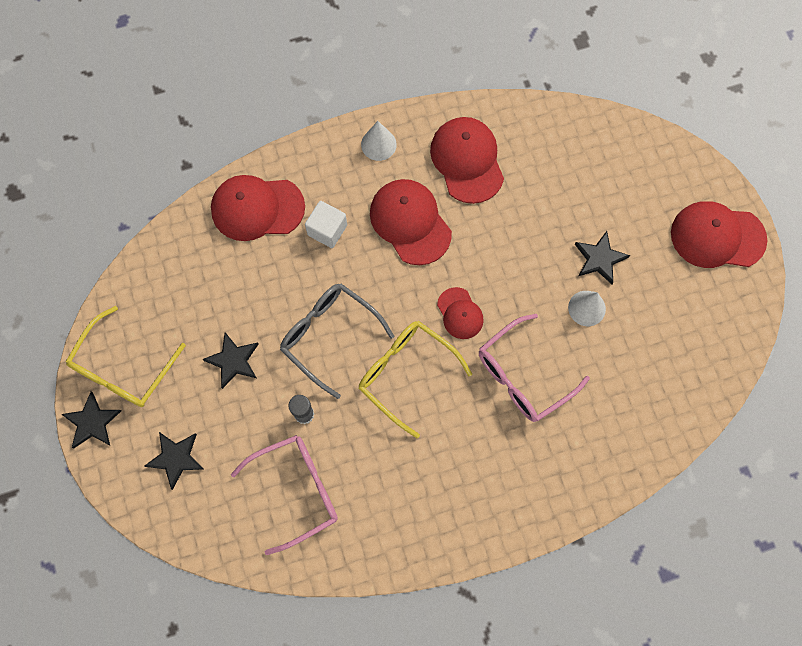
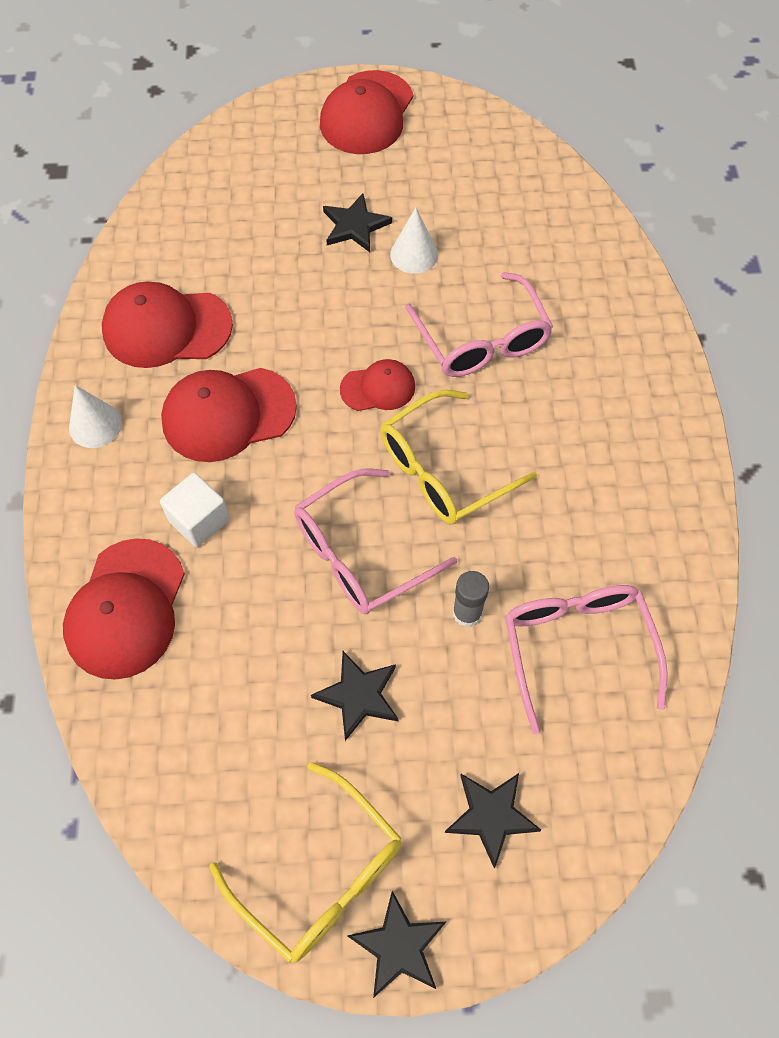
camera: 75 degrees left, 10 degrees down
grey glasses [280,283,394,399] -> pink glasses [294,469,457,614]

